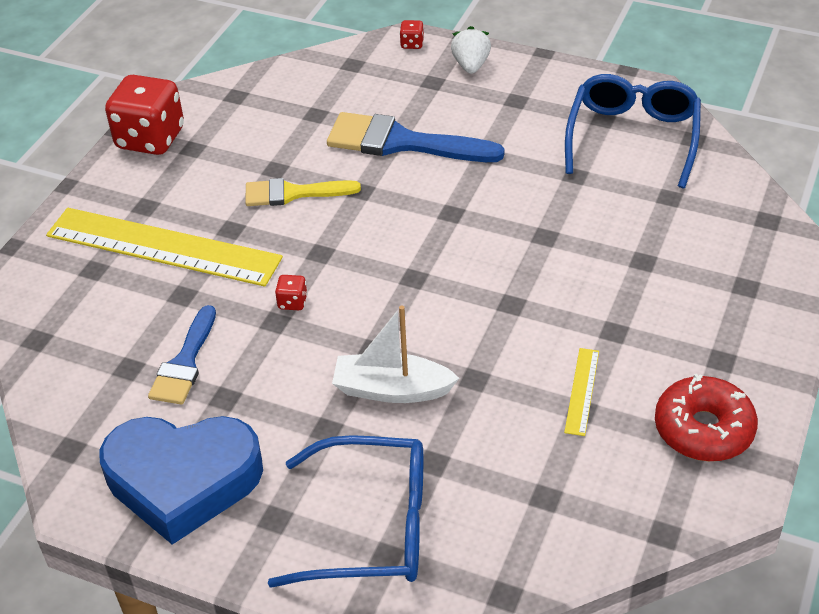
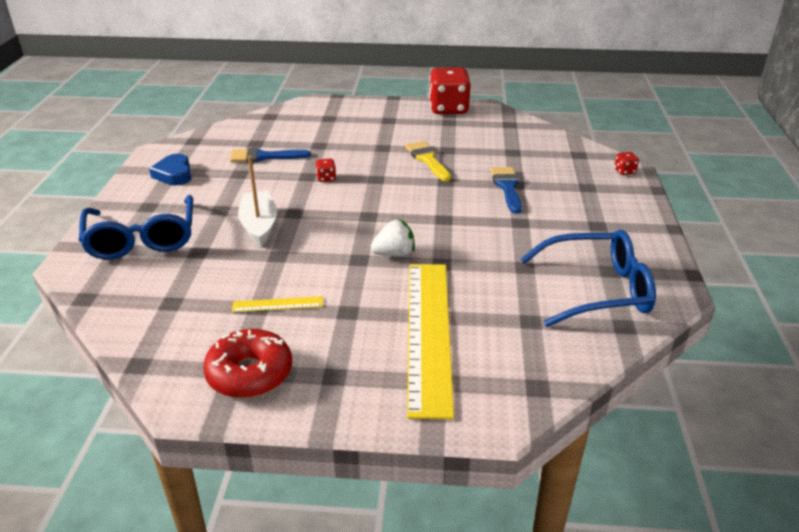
camera: 70 degrees right, 10 degrees down
yellow ruler [46,208,283,287] -> yellow ruler moved to [407,264,454,419]
blue heart [99,416,263,545] -> blue heart [149,154,191,185], size x0.51
blue brush [327,112,505,162] -> blue brush [491,167,522,214], size x0.63
white strawberry [451,26,491,74] -> white strawberry moved to [370,219,415,257]

